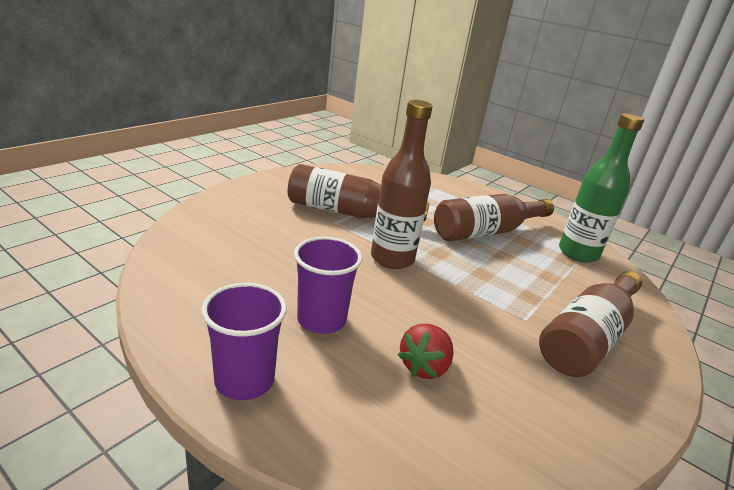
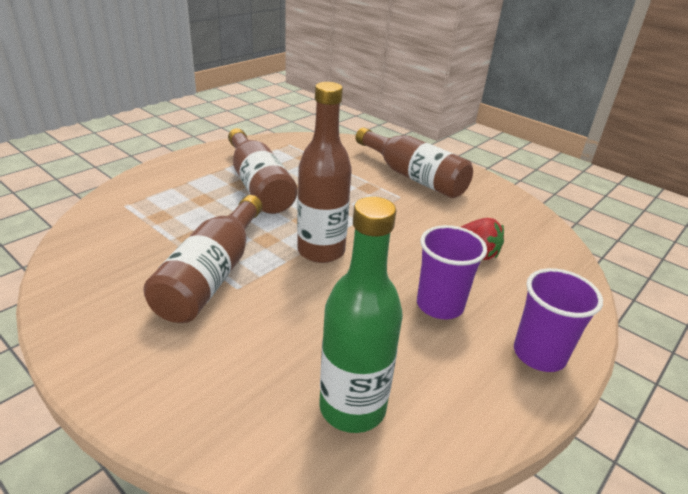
camera: 85 degrees left, 5 degrees up
green bottle [559,113,644,263] -> green bottle moved to [319,197,403,433]

